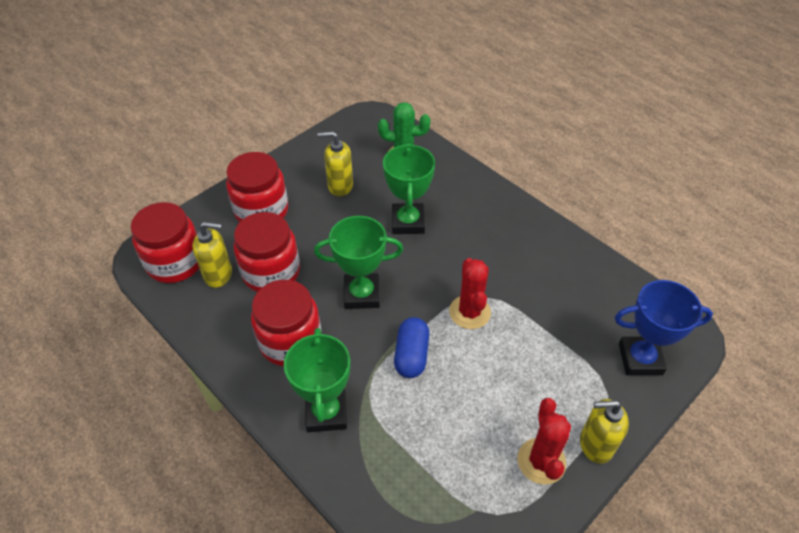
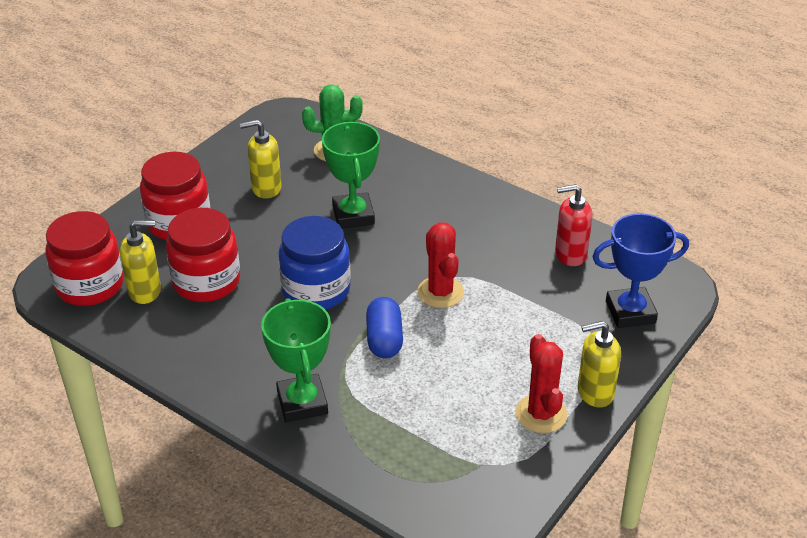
camera: 10 degrees left, 10 degrees down
red jar [251,280,322,366] -> none
green trophy [314,216,403,309] -> blue jar [278,216,351,310]
none -> red soap dispenser [555,184,593,266]

